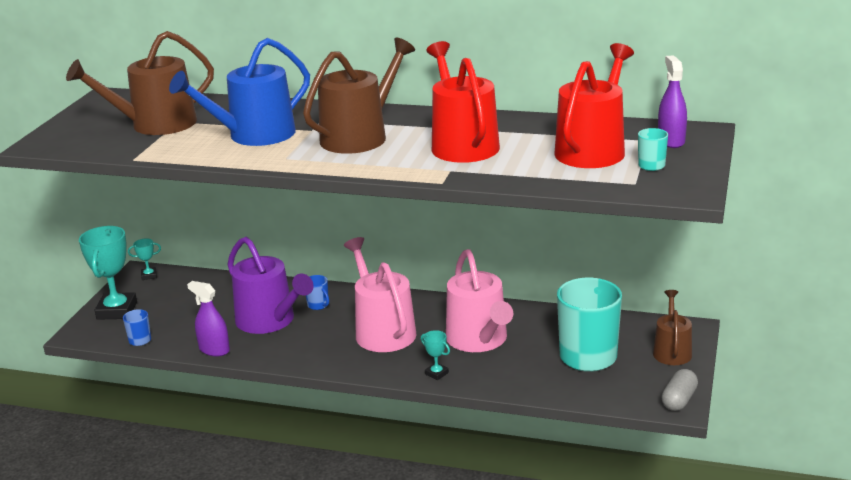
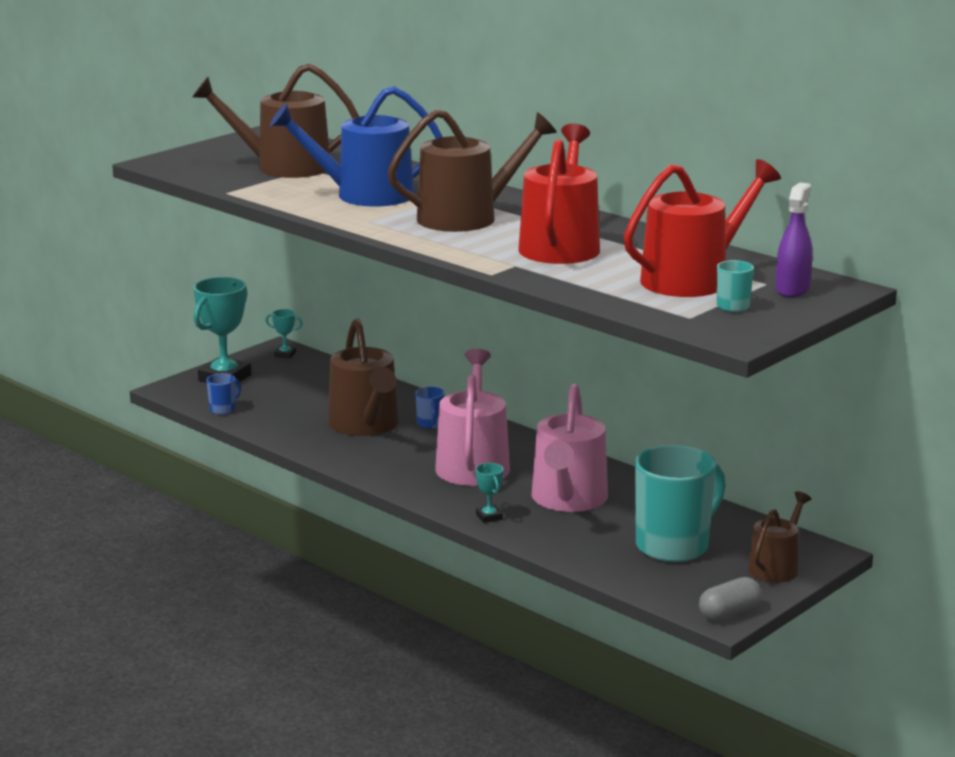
camera: 25 degrees right, 5 degrees down
purple spray bottle [187,281,230,356] -> none
purple watering can [227,237,314,334] -> brown watering can [328,318,399,436]

